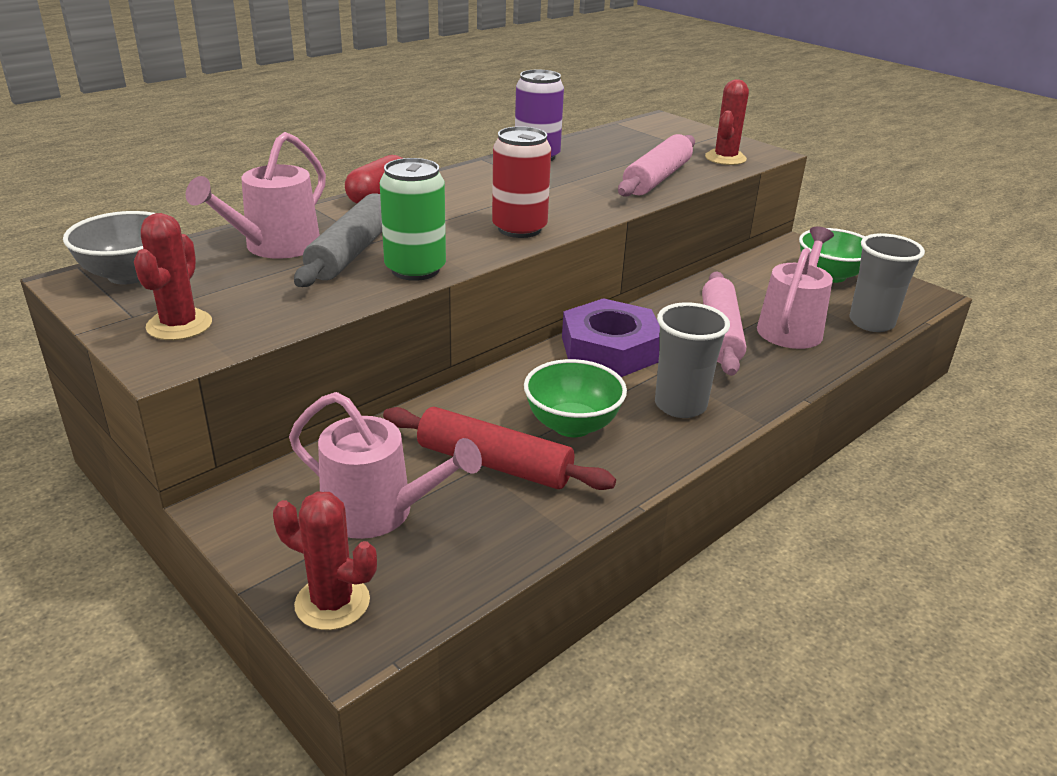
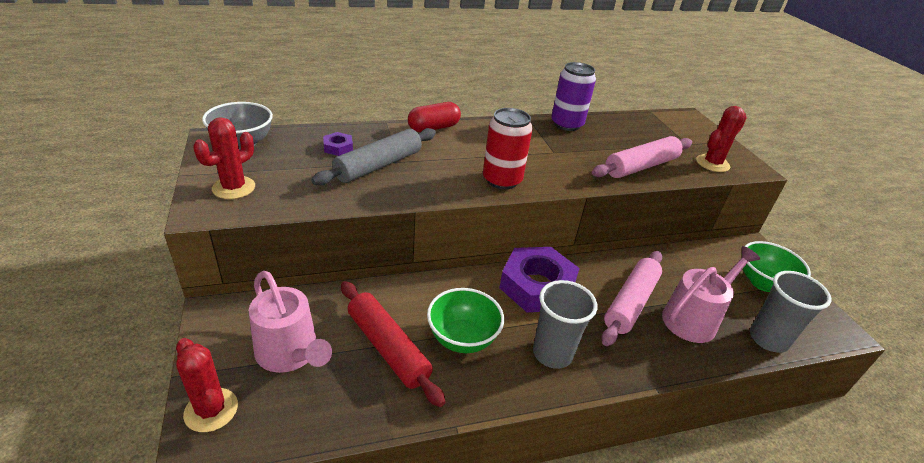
camera: 25 degrees right, 5 degrees up
pink watering can [186,132,326,259] -> purple nut [323,132,353,156]
green can [380,158,446,281] -> none

